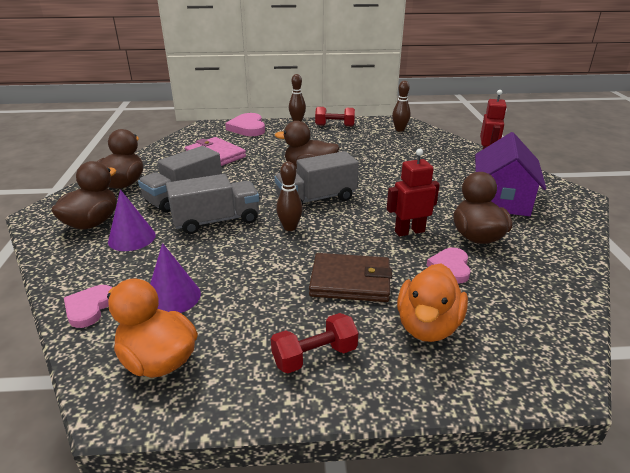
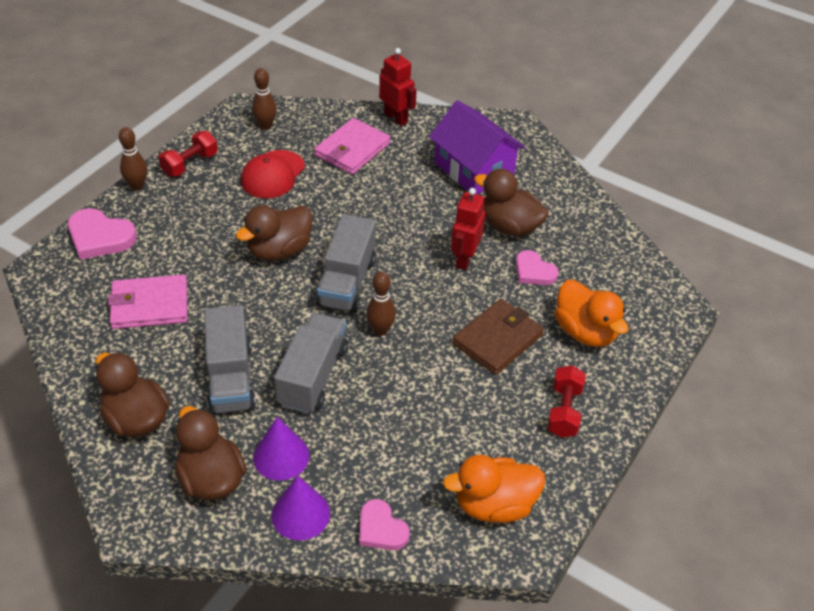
camera: 55 degrees left, 15 degrees up
purple cone [150,243,201,313] -> purple cone moved to [271,476,330,540]
none -> red cap [241,150,305,198]
none -> pink wallet [314,118,391,174]

